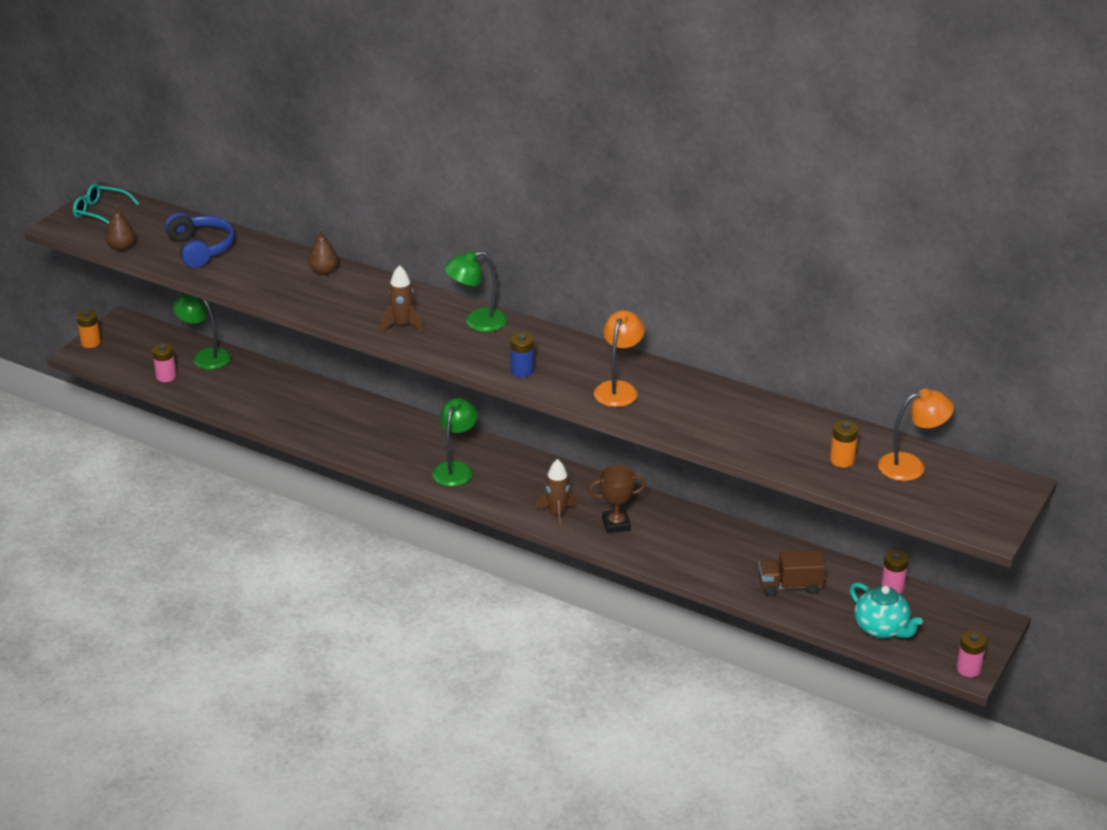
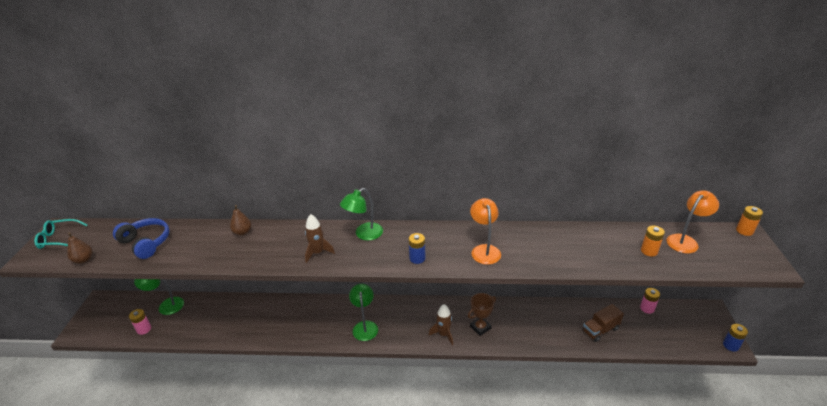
camera: 25 degrees left, 0 degrees up
orange battery [76,310,101,348] -> orange battery moved to [736,206,763,236]
turquoise teapot [850,582,923,639] -> none
pink battery [956,631,986,677] -> blue battery [723,324,748,352]

